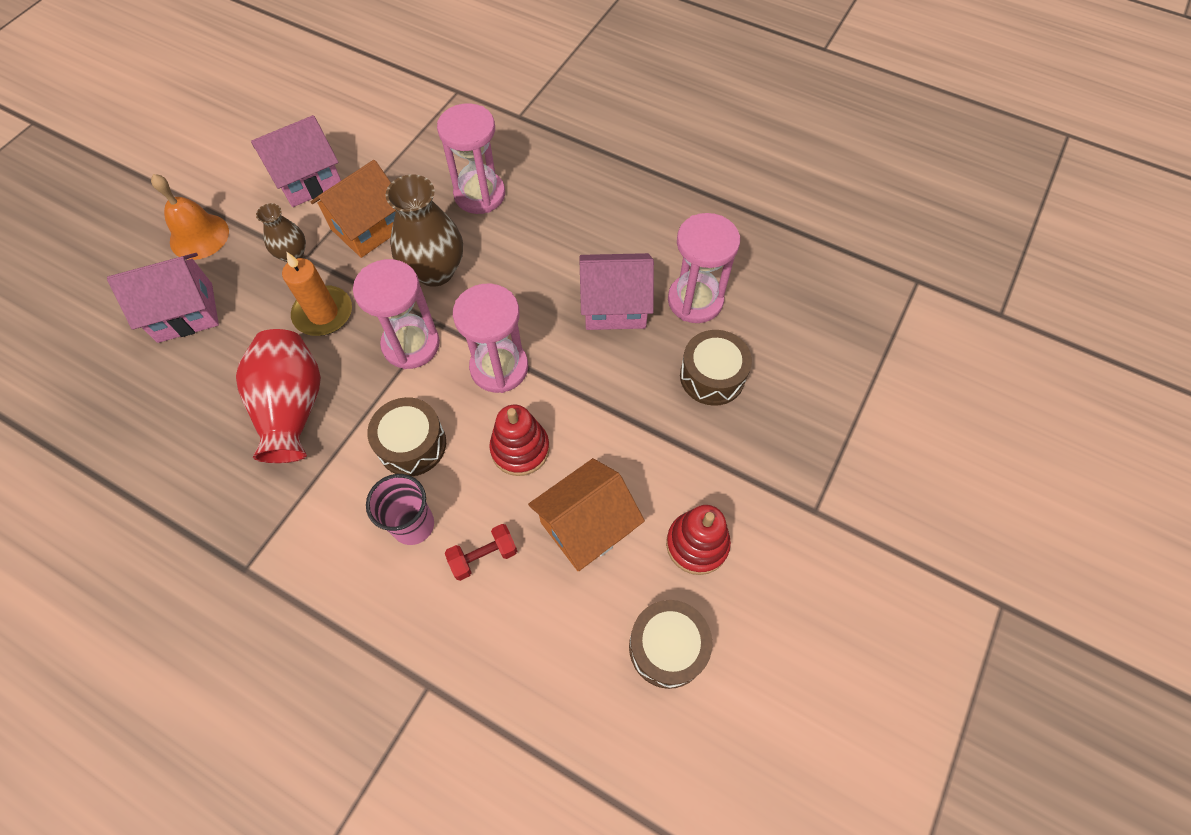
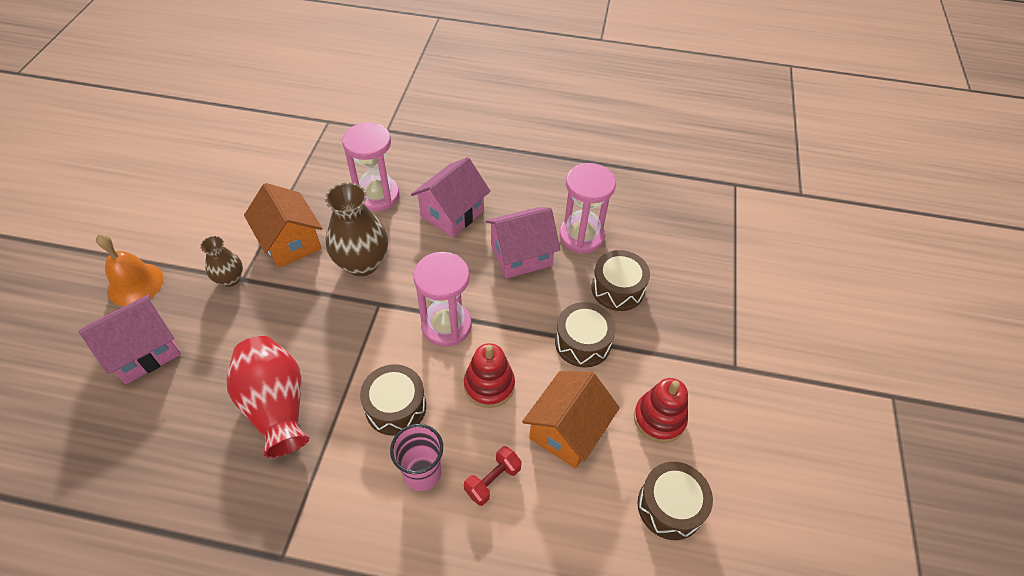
camera: 20 degrees left, 10 degrees down
pink house [251,115,341,207] -> pink house moved to [411,157,491,238]
orange candle [282,252,352,336] -> none
orange house [311,160,396,258] -> orange house turned 60 degrees counterclockwise [244,183,323,268]
pink hourglass [353,259,440,369] -> none
none -> brown drum [555,302,616,368]

